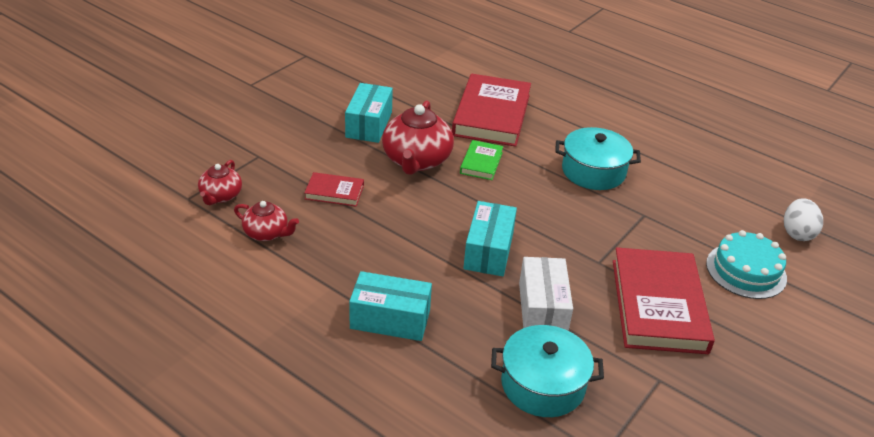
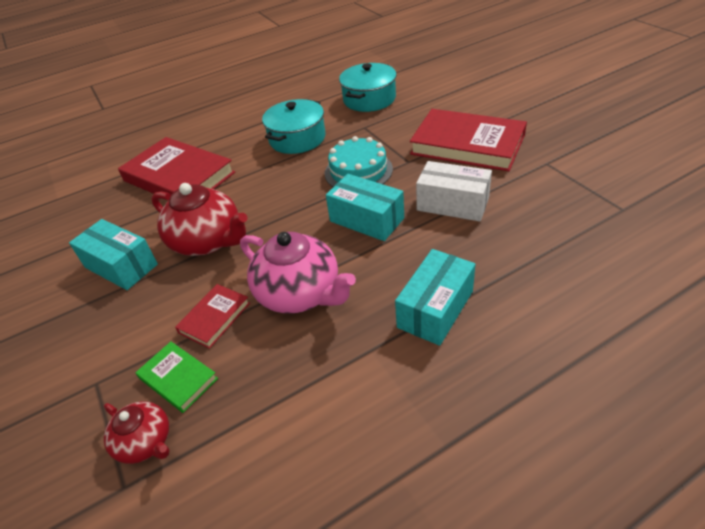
camera: 60 degrees left, 5 degrees up
red teapot [234,201,299,241] -> none
green book [460,140,503,180] -> green book moved to [135,342,218,413]
turquoise pot [491,325,604,417] -> turquoise pot moved to [339,63,397,112]
turquoise cake [706,230,787,299] -> turquoise cake moved to [325,136,393,187]
white egg [784,198,823,241] -> none
none -> pink teapot [240,232,356,314]

